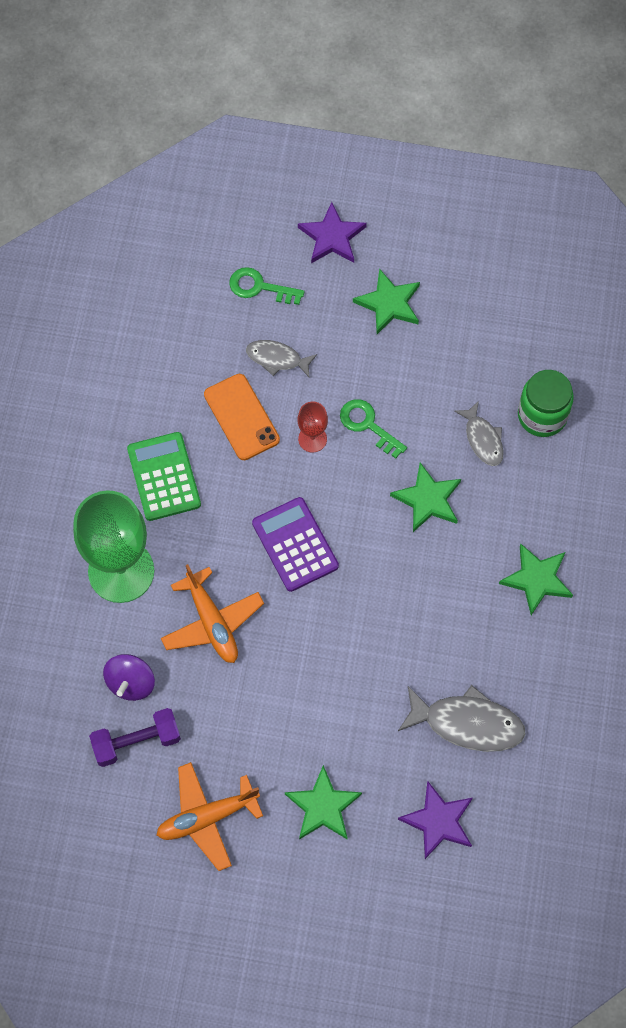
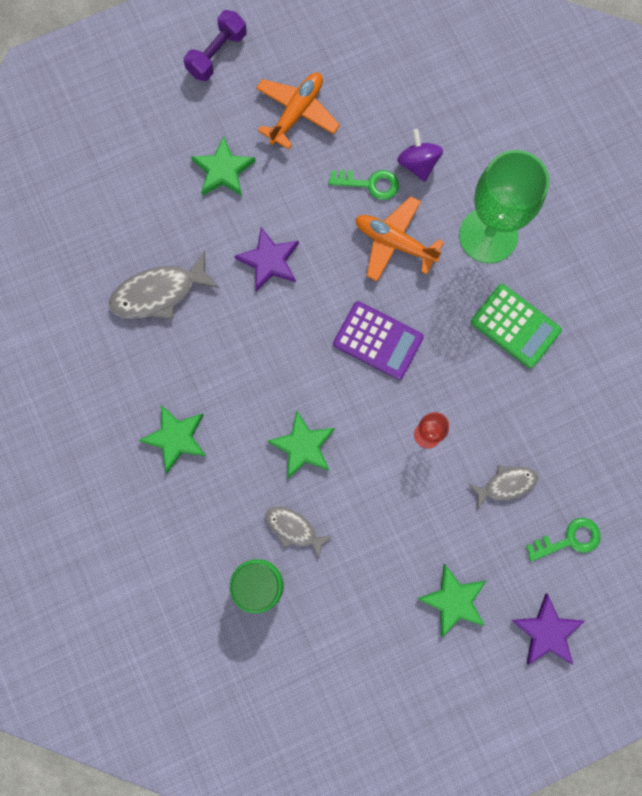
camera: 145 degrees right, 10 degrees up
purple dumbbell [89,708,181,767] -> purple dumbbell moved to [184,10,247,81]
orange phone [204,374,280,460] -> none
green key [340,399,407,459] -> green key moved to [328,170,399,200]
purple star [398,782,473,859] -> purple star moved to [234,227,299,291]

